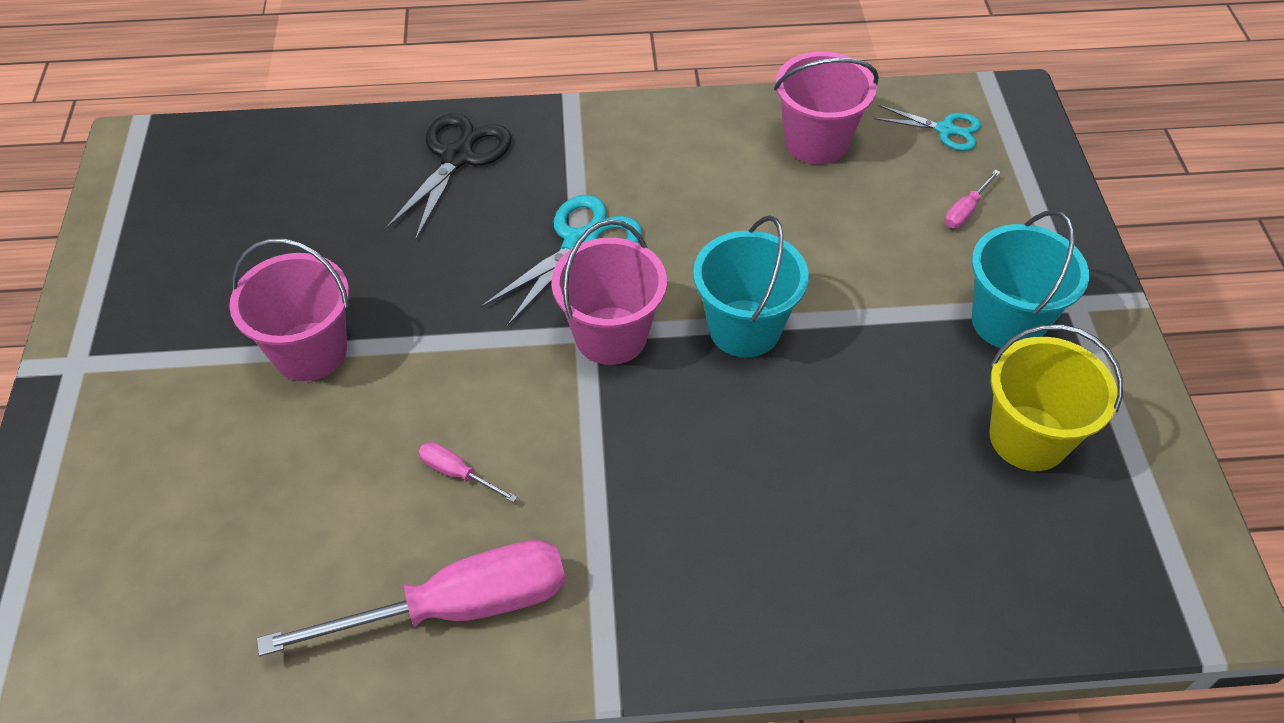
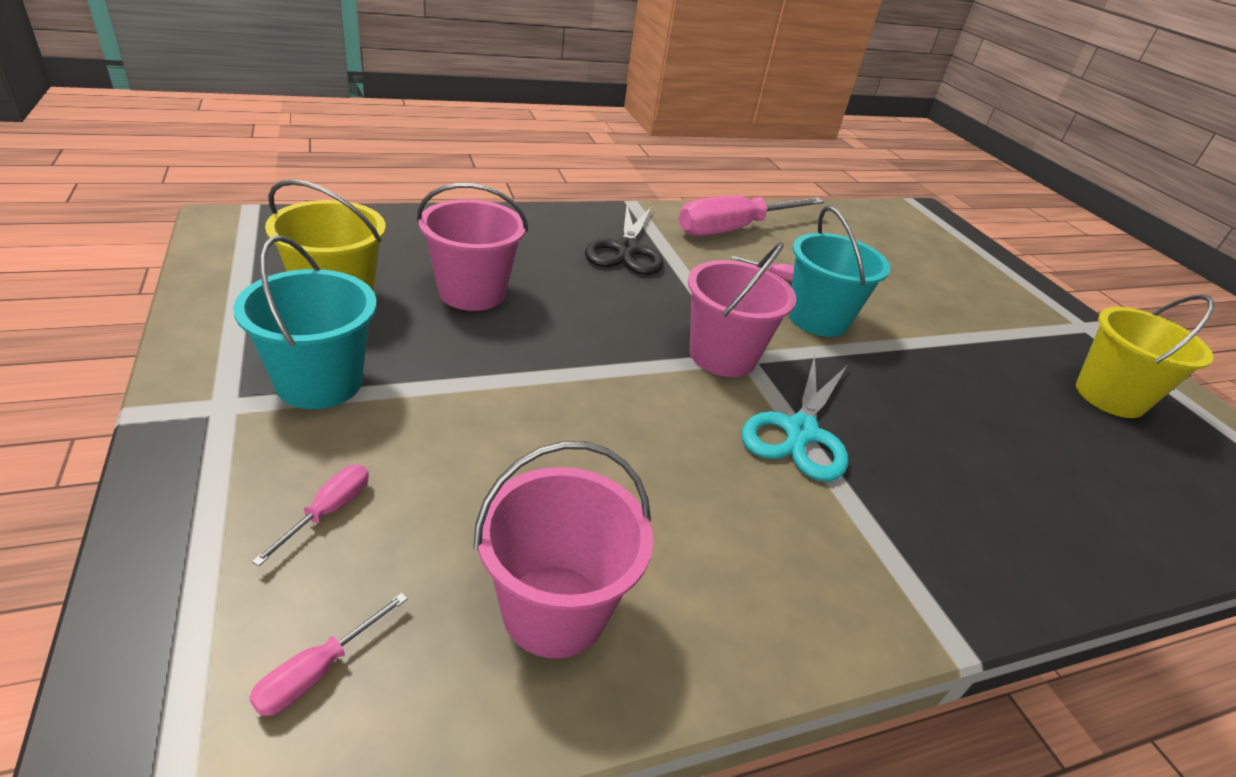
camera: 160 degrees right, 15 degrees down
pink bucket [229,238,349,381] -> pink bucket moved to [417,183,528,311]
black scissors [385,113,512,241] -> black scissors moved to [585,205,664,275]
turquoise bucket [693,215,809,357] -> turquoise bucket moved to [788,206,890,337]
turquoise scissors [874,105,981,151] -> pink screwdriver [249,593,408,716]
none -> yellow bucket [1076,294,1215,418]

